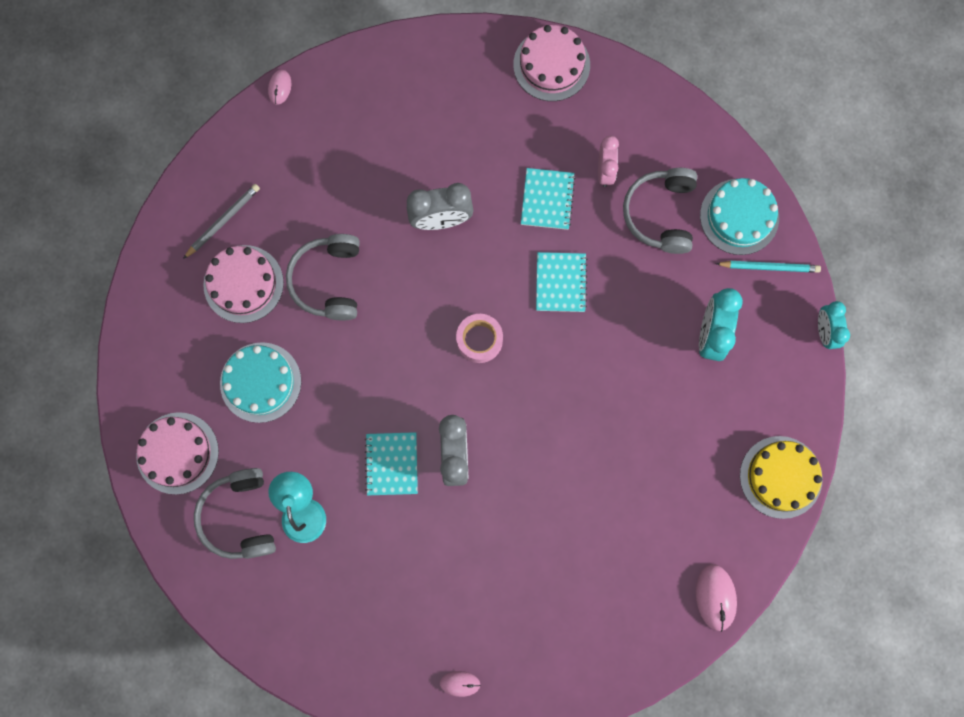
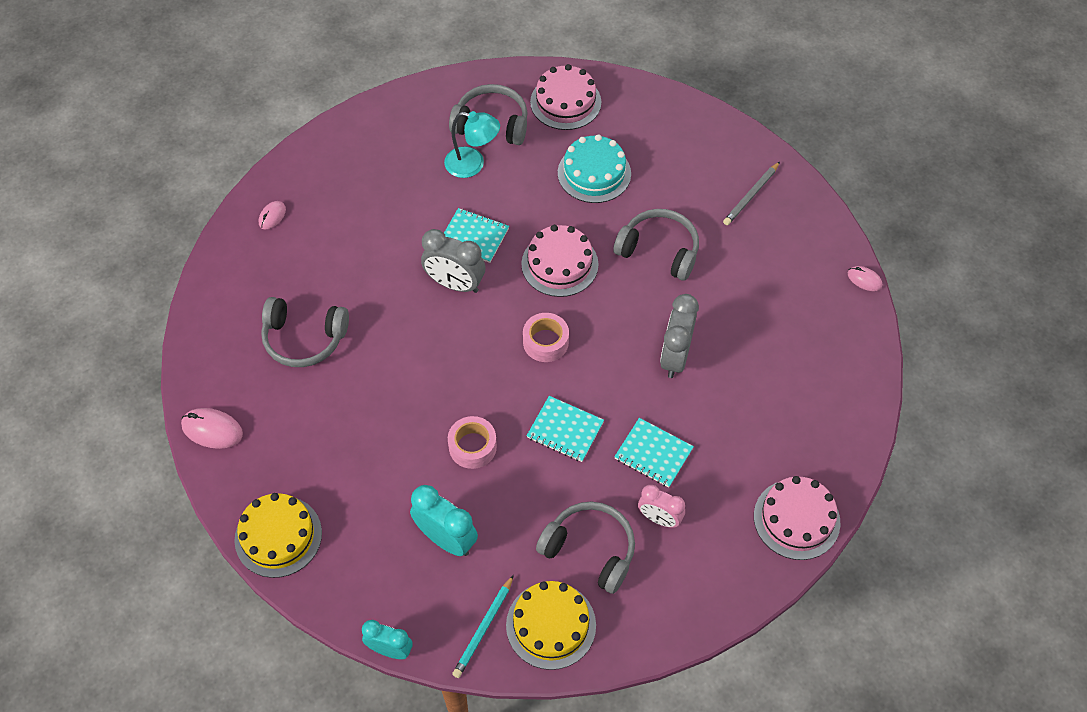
camera: 115 degrees right, 20 degrees down
grey pencil [183,184,260,259] -> grey pencil turned 60 degrees clockwise [723,162,780,225]
pink cake [203,245,284,323] -> pink cake moved to [521,225,599,297]
turquoise cake [700,178,779,255] -> yellow cake [506,581,596,670]
none -> grey headphones [261,297,349,367]
none -> pink tape [448,416,497,469]

